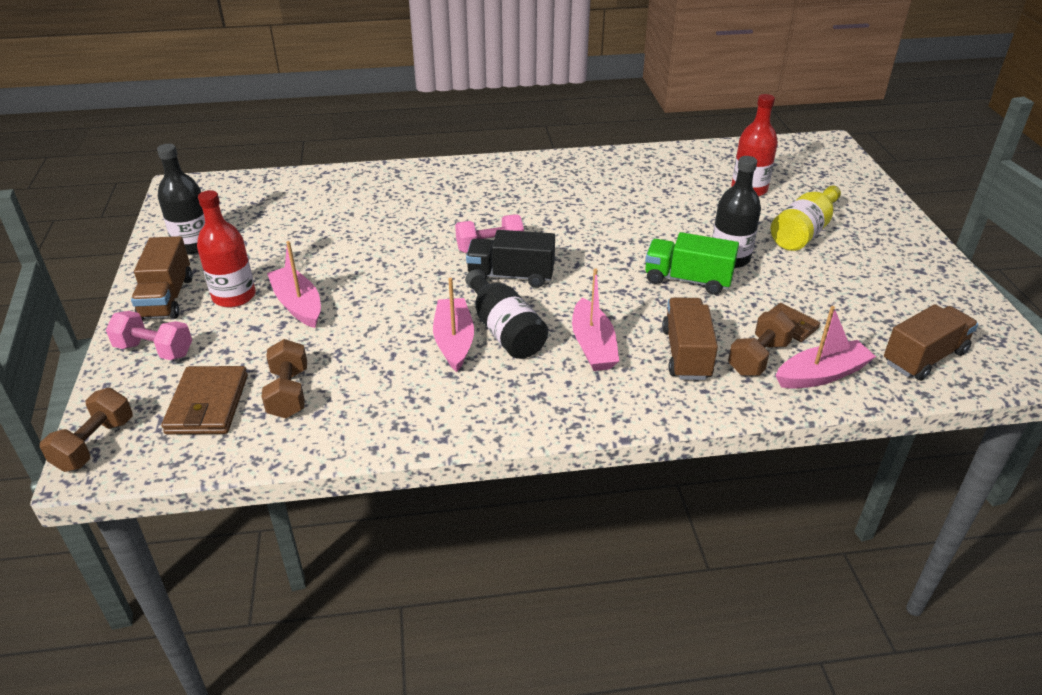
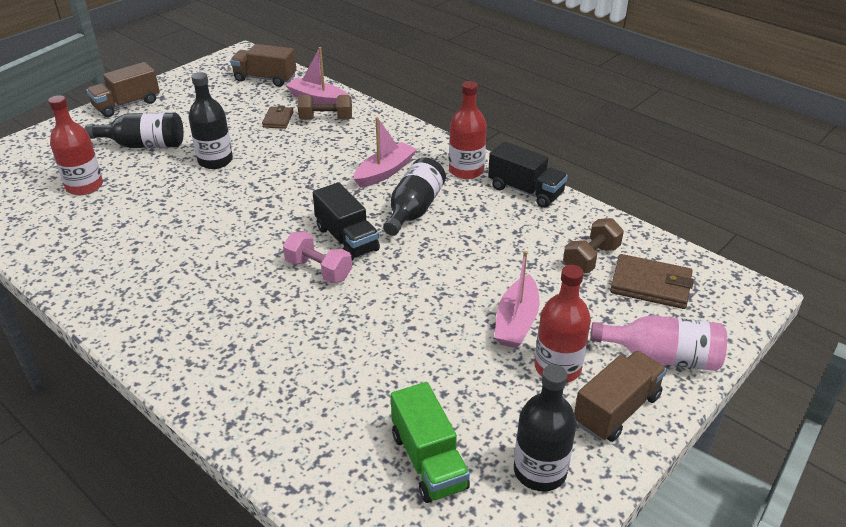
camera: 130 degrees left, 0 degrees up
brown dumbbell [40,388,133,472] -> none
pink dumbbell [106,311,192,360] -> pink bottle [590,315,727,371]
brown wallet [161,366,248,434] -> brown wallet turned 60 degrees clockwise [610,254,694,309]
pink boat [433,278,474,372] -> none
green truck [645,232,739,295] -> green truck moved to [391,382,470,503]
brown truck [662,297,718,380] -> brown truck moved to [86,62,160,117]
yellow bottle [771,186,841,251] -> black bottle [85,112,184,148]
none -> red bottle [449,81,487,179]
none -> black truck [488,141,568,208]

